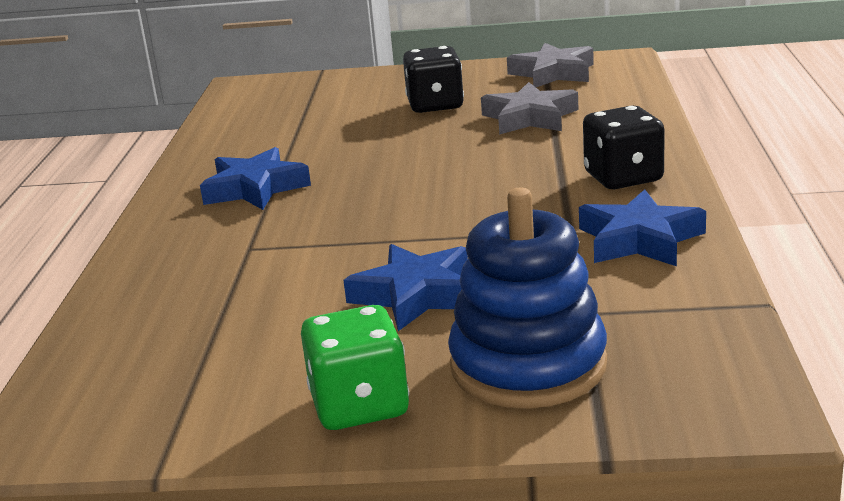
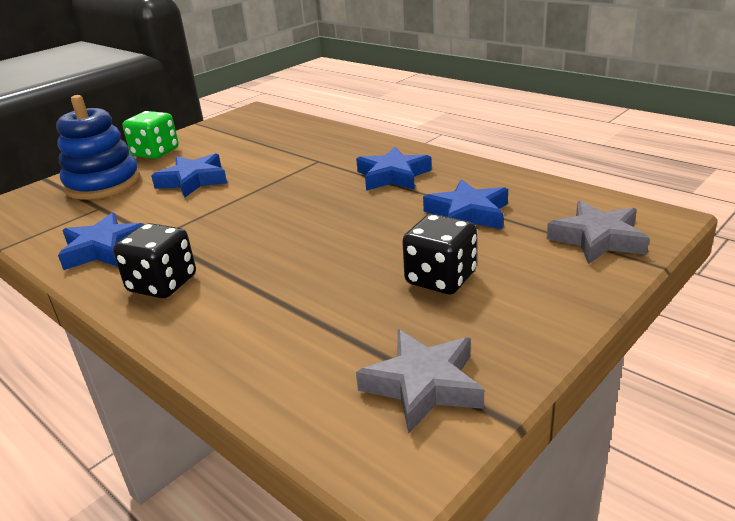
camera: 130 degrees right, 5 degrees up
grey star [481,82,579,135] -> grey star moved to [547,201,649,264]
none -> blue star [423,179,508,229]

